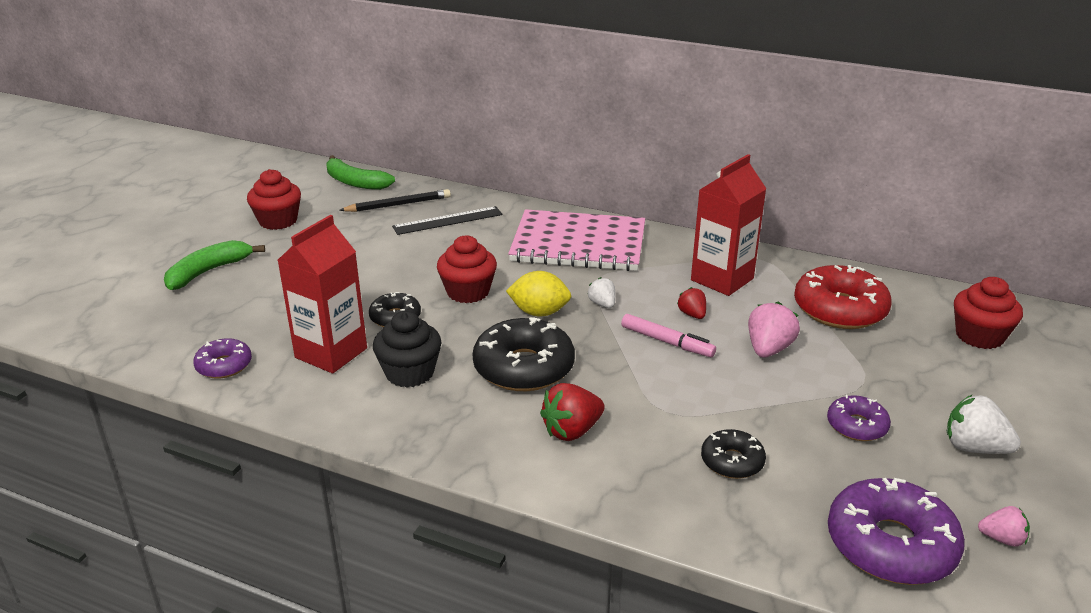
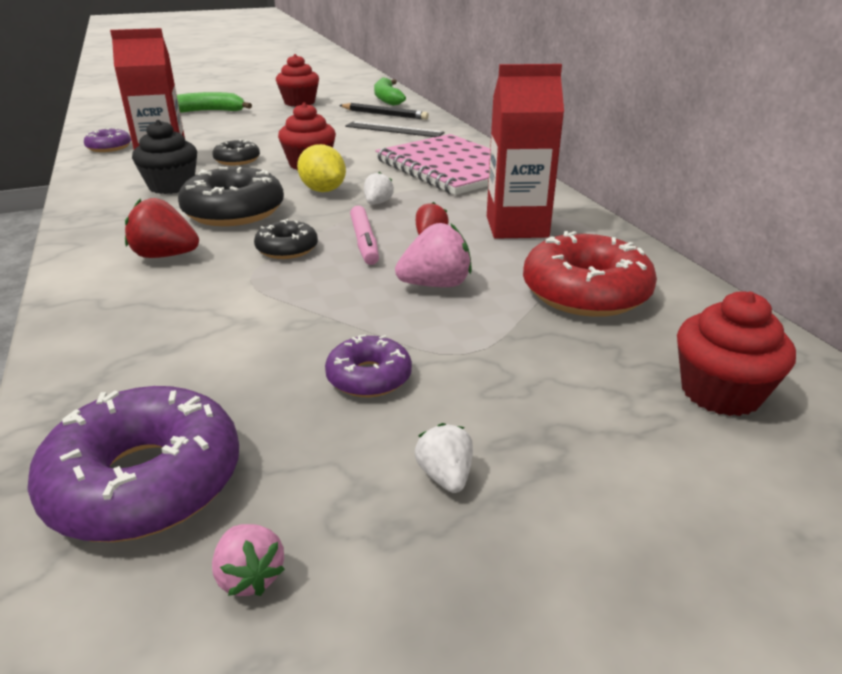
camera: 45 degrees right, 0 degrees up
black donut [701,429,766,479] -> black donut moved to [254,219,318,259]
white strawberry [947,395,1021,454] -> white strawberry [415,423,473,493], size x0.60

